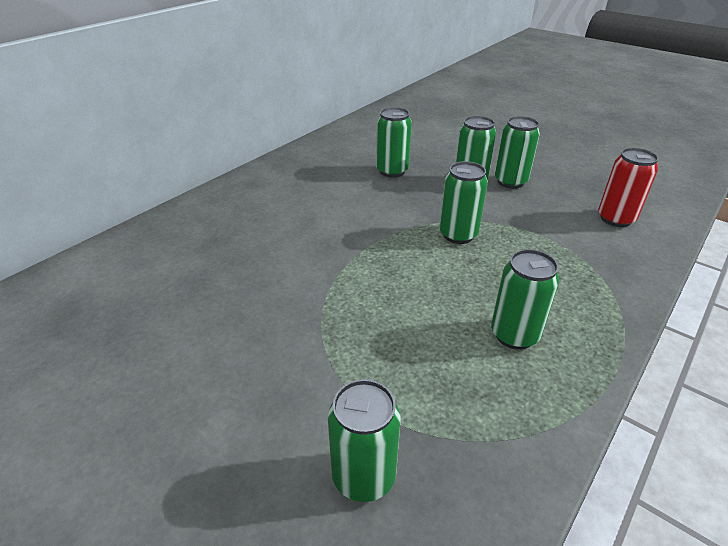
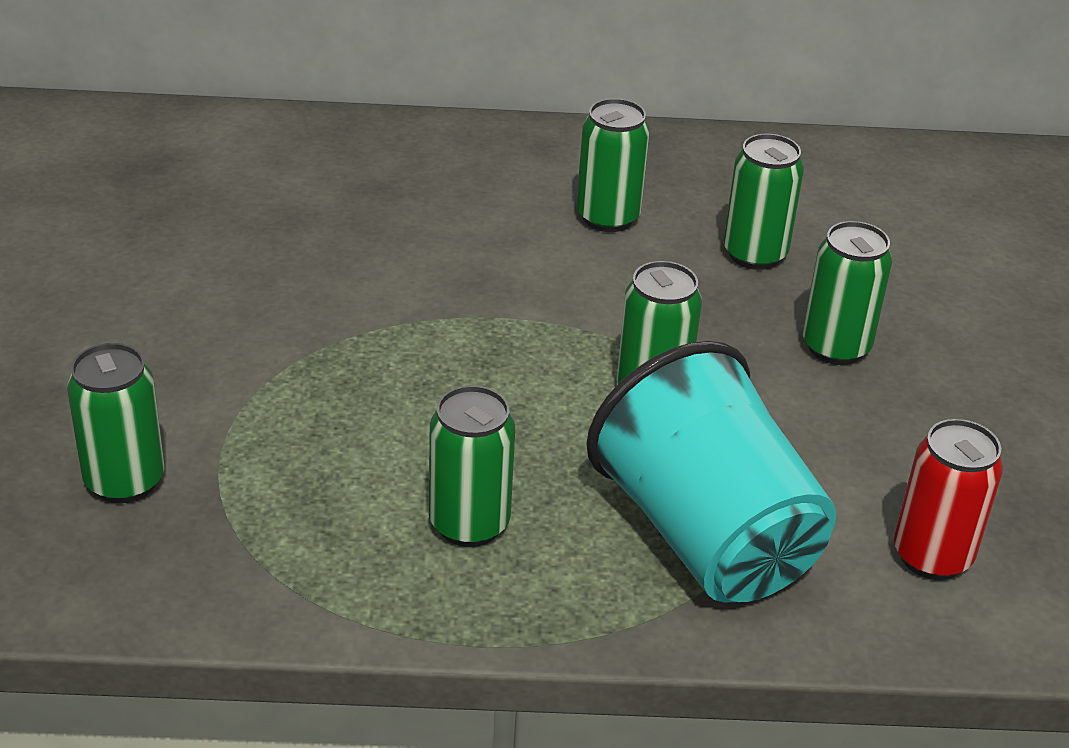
camera: 50 degrees right, 0 degrees up
green can [495,116,540,189] -> green can moved to [577,98,650,232]
none -> turquoise cup [586,341,836,602]

